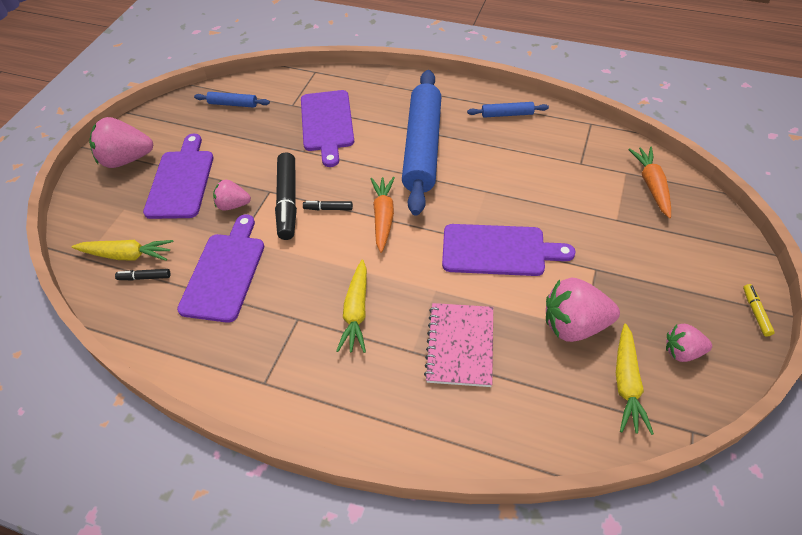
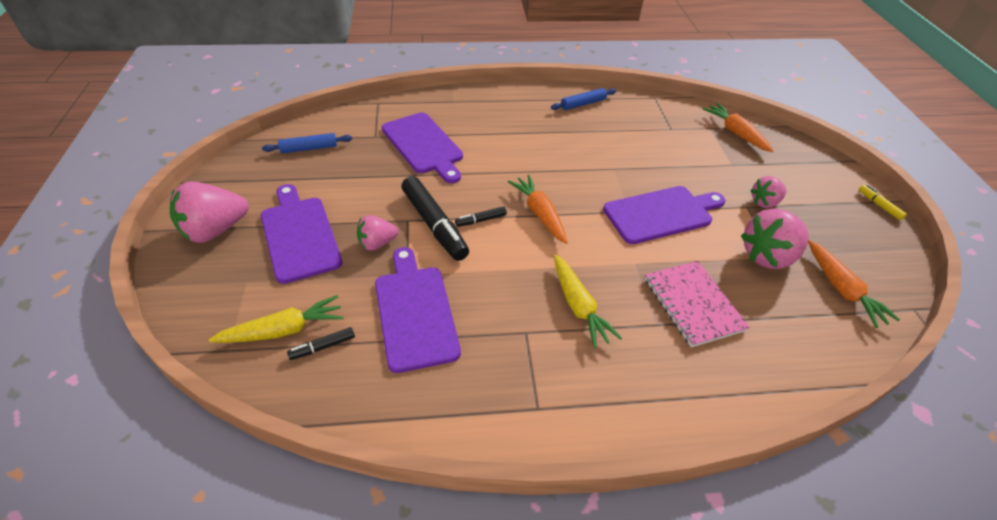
camera: 30 degrees left, 5 degrees down
blue rolling pin [402,70,441,216] -> none
yellow carrot [616,324,654,435] -> orange carrot [808,240,900,328]
pink strawberry [666,324,712,362] -> pink strawberry moved to [750,176,786,208]

